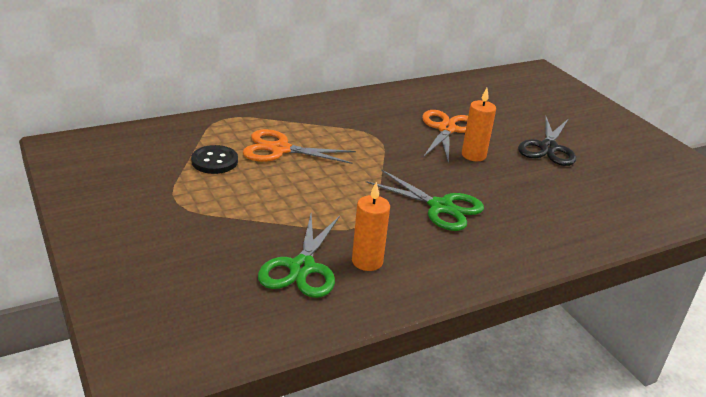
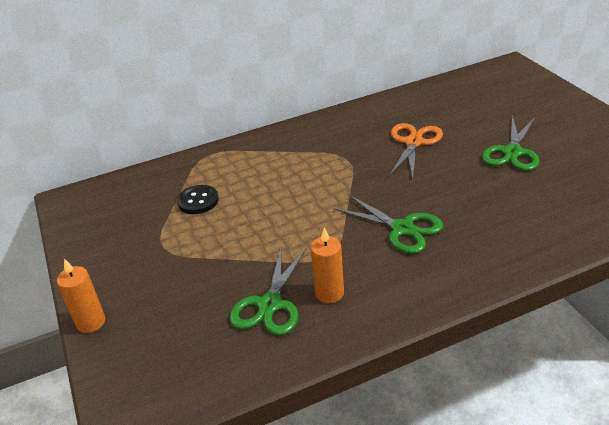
camera: 10 degrees right, 5 degrees up
orange scissors [242,129,356,164] -> none
orange candle [462,88,496,161] -> orange candle moved to [57,258,105,333]
black scissors [518,115,576,166] -> green scissors [482,115,539,171]

